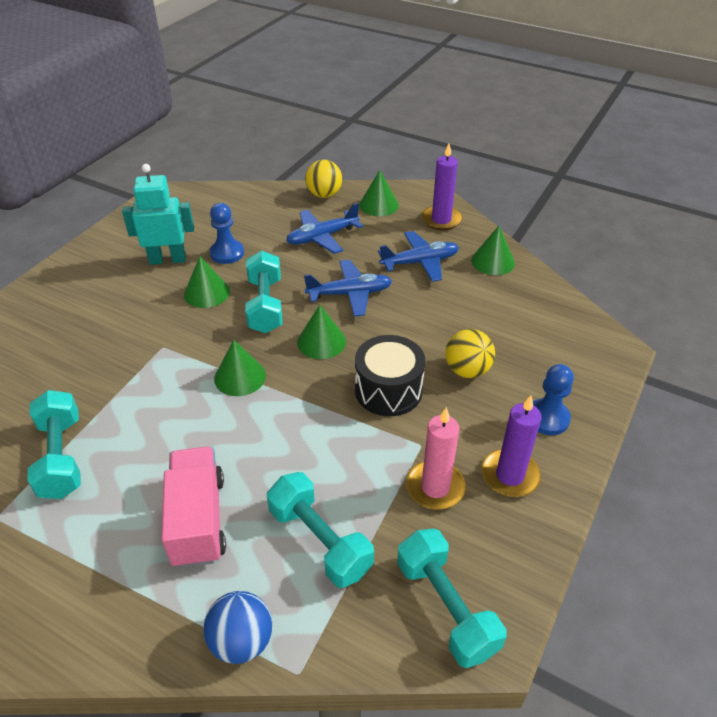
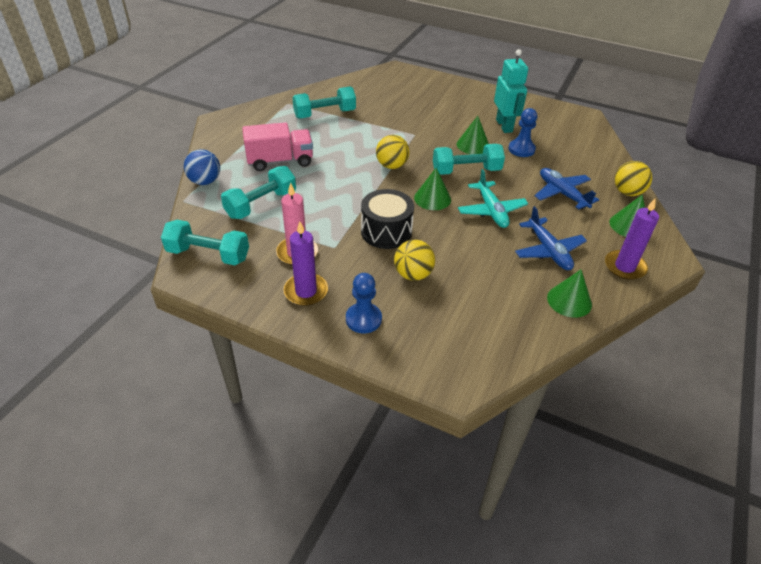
camera: 85 degrees right, 0 degrees up
green cone [214,340,266,396] -> yellow ball [376,135,409,169]
blue plane [304,260,392,317] -> turquoise plane [458,169,528,228]
turquoise dumbbell [397,529,507,668] -> turquoise dumbbell turned 45 degrees clockwise [161,220,249,265]

